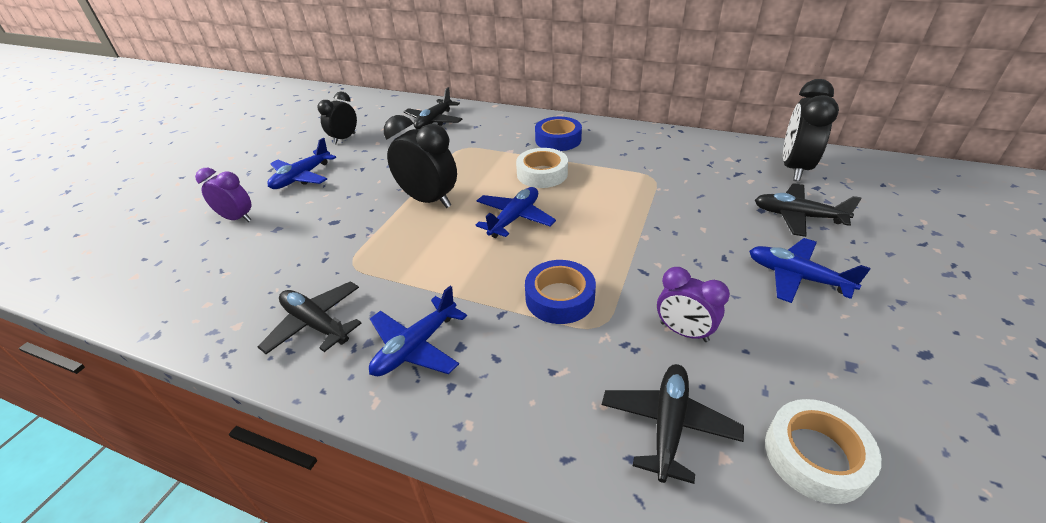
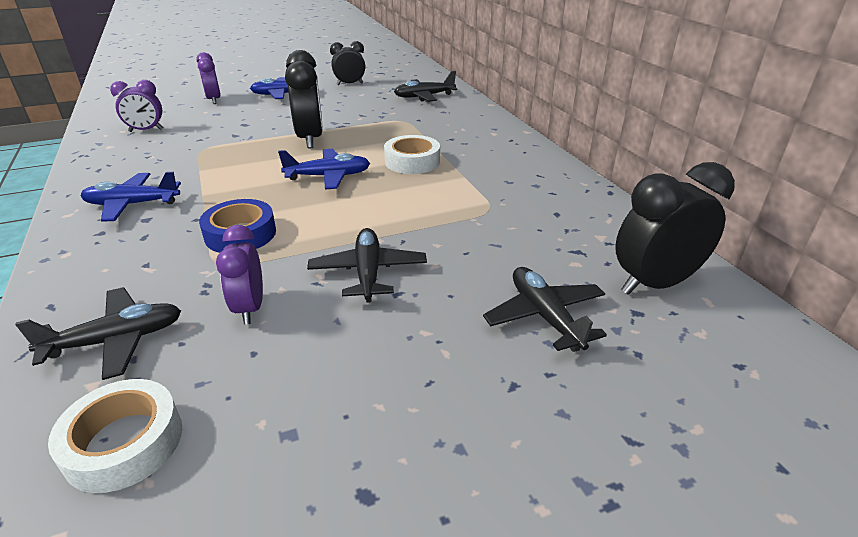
camera: 45 degrees right, 5 degrees down
black plane [258,281,361,354] -> black plane moved to [307,228,427,303]
blue tape [535,117,582,151] -> none
blue plane [749,238,871,303] -> none
none -> purple clock [110,80,163,132]

